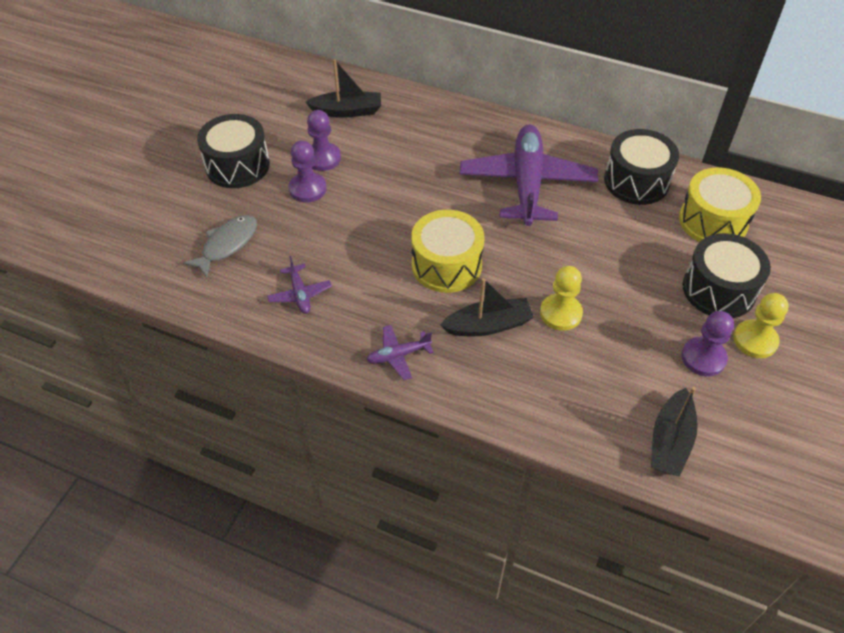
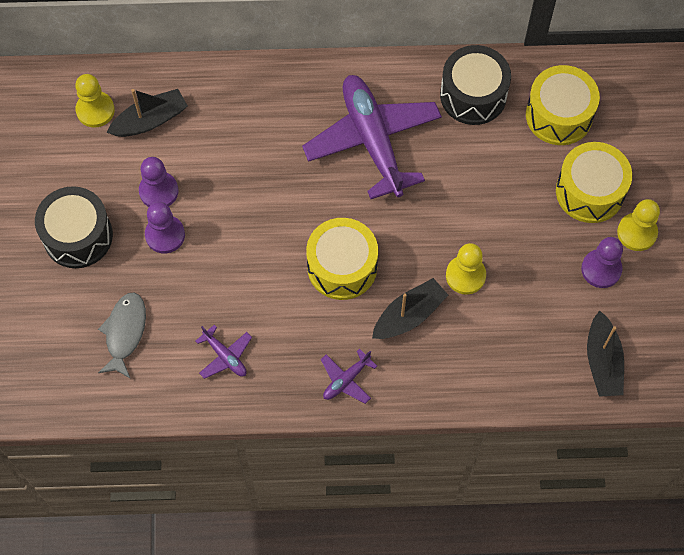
camera: 25 degrees left, 15 degrees up
black drum [682,233,771,318] -> yellow drum [556,142,632,223]
none -> yellow pawn [75,74,115,128]

